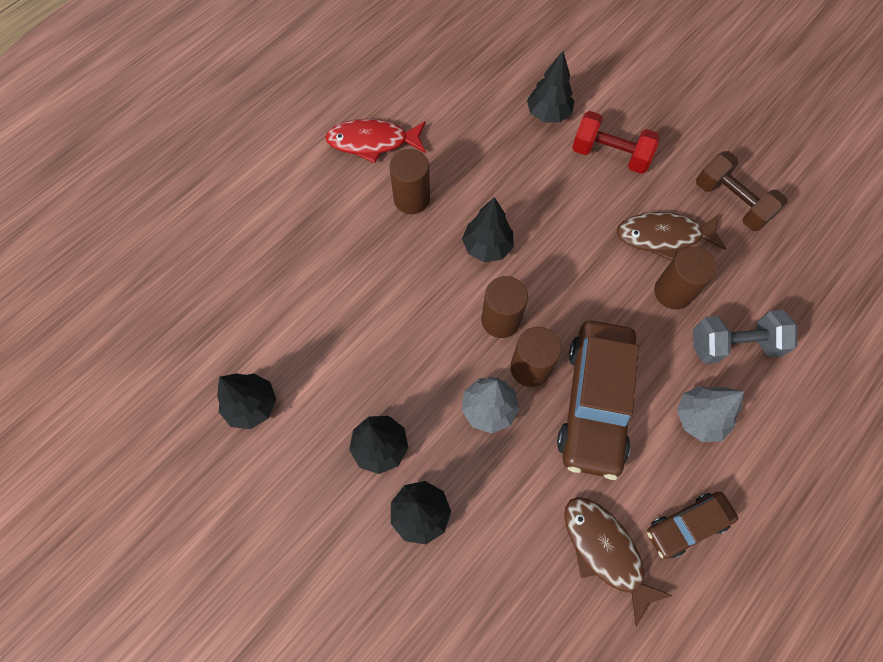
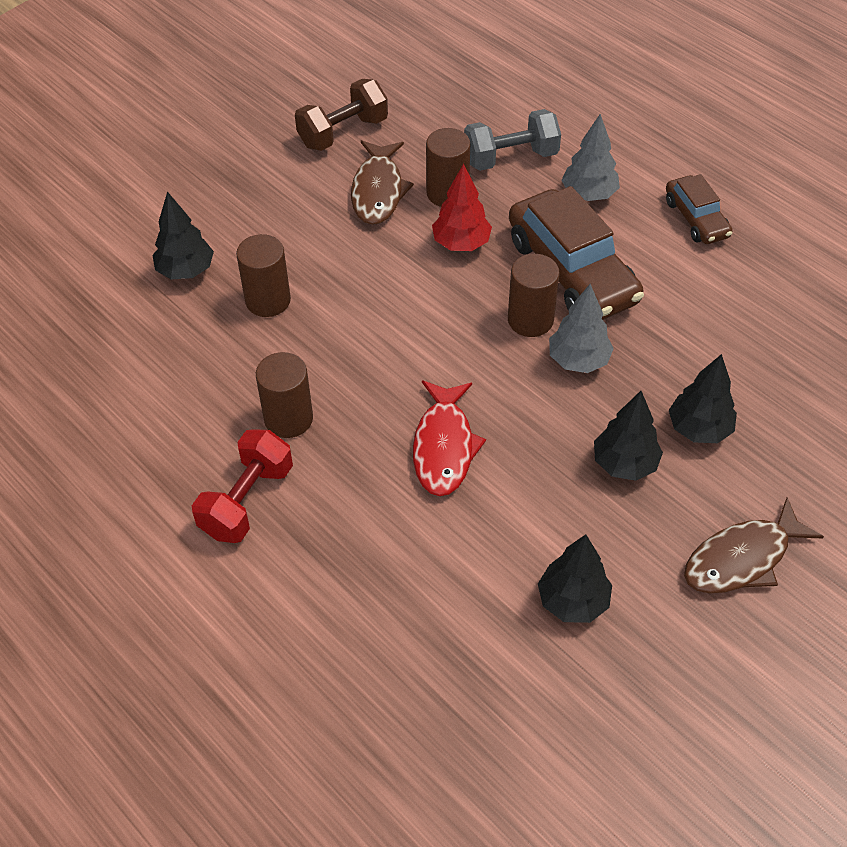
camera: 85 degrees left, 15 degrees down
red fish [325,119,426,163] -> red fish moved to [413,380,486,496]
black tree [462,197,514,262] -> none
brown cylinder [481,276,528,338] -> brown cylinder moved to [236,234,291,317]
brown car [557,320,639,480] -> brown car turned 45 degrees clockwise [509,186,644,320]
brown fish [564,497,673,627] -> brown fish moved to [684,498,824,593]
red dumbbell [572,111,660,174] -> red dumbbell moved to [192,429,293,543]
grey dumbbell [693,310,797,364] -> grey dumbbell turned 75 degrees clockwise [464,109,561,171]
none -> red tree [432,164,492,251]

